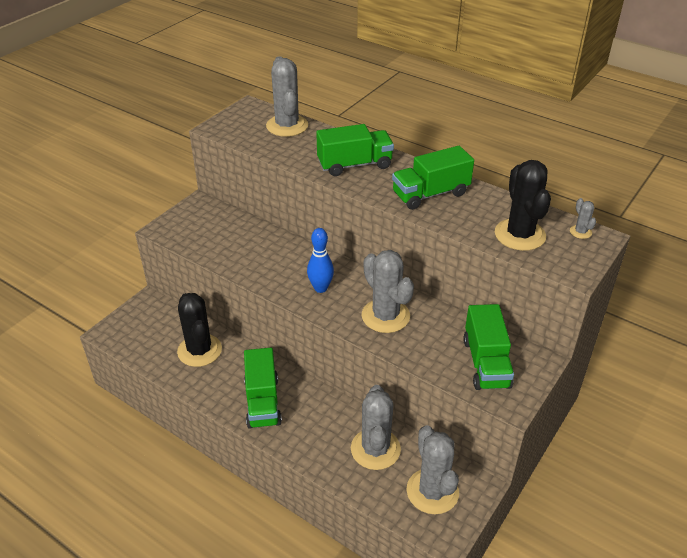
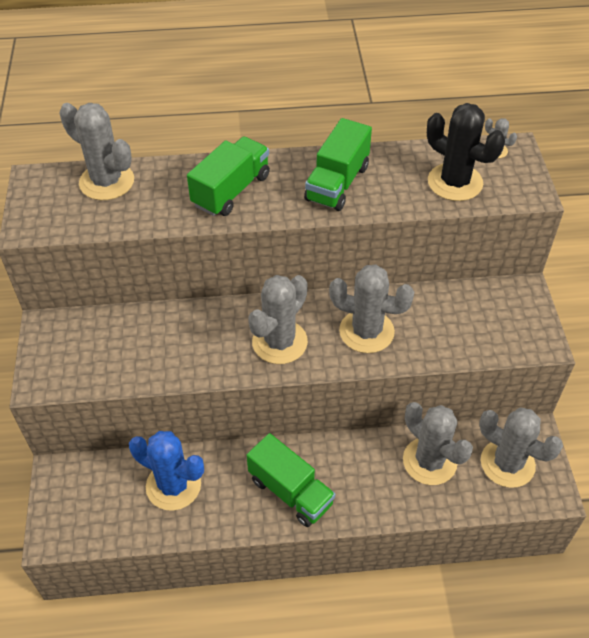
camera: 40 degrees left, 10 degrees up
black cactus [177,293,222,367] -> blue cactus [129,431,204,511]
blue bowling pin [307,228,334,293] -> grey cactus [248,275,308,364]
green truck [463,304,514,390] -> none

